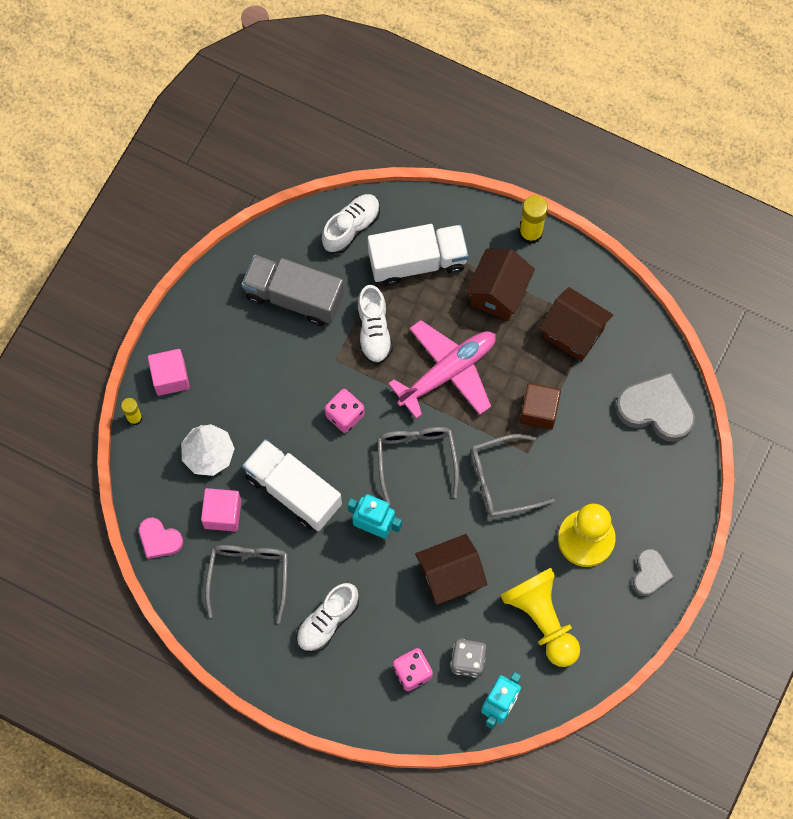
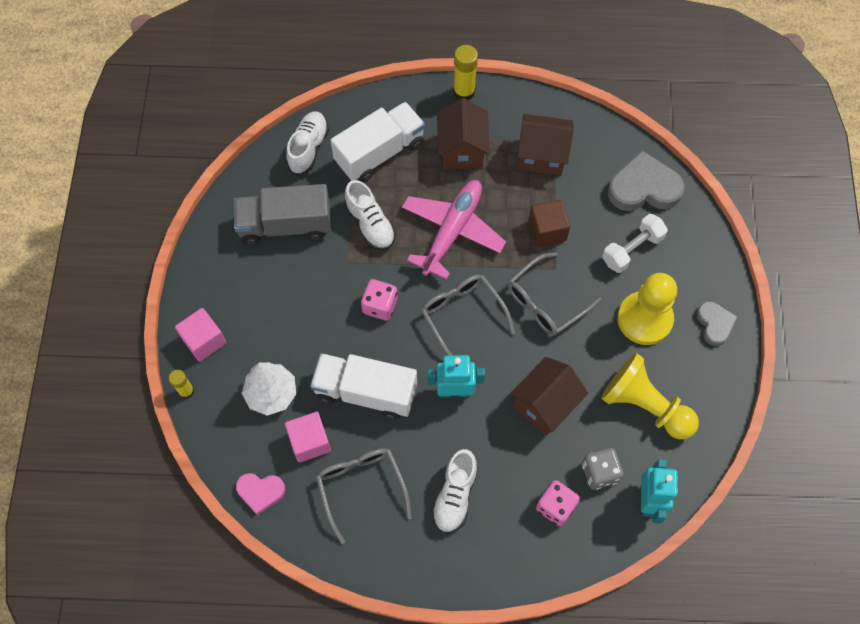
camera: 25 degrees left, 5 degrees down
none -> white dumbbell [602,214,668,273]

